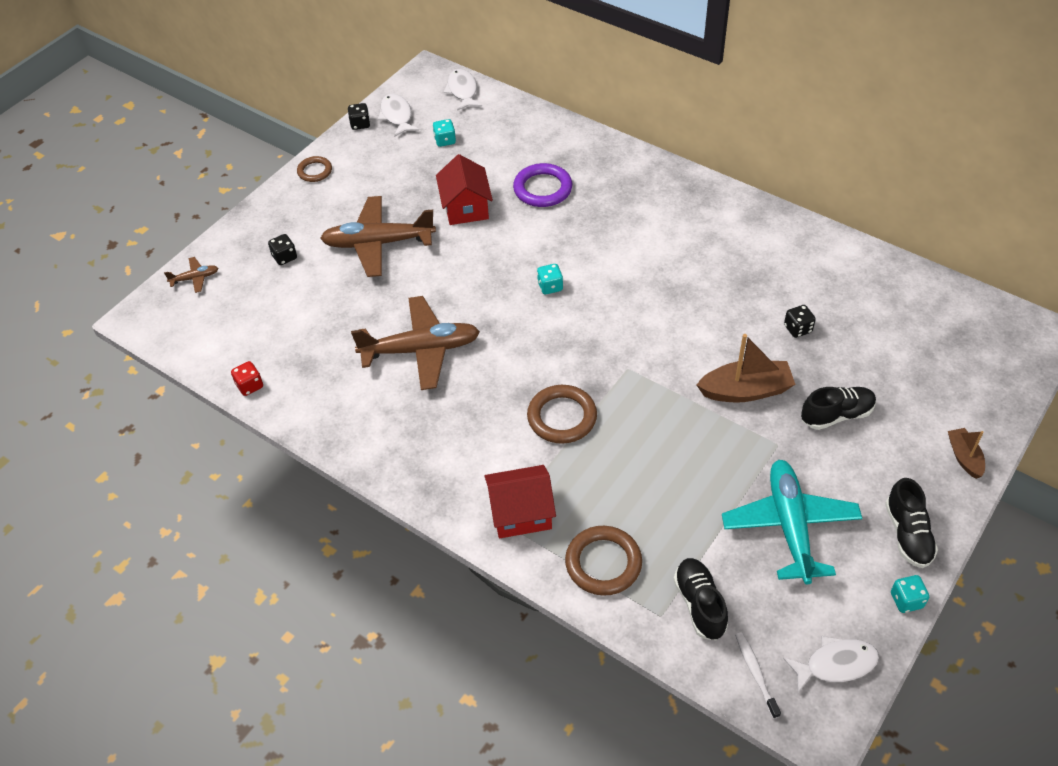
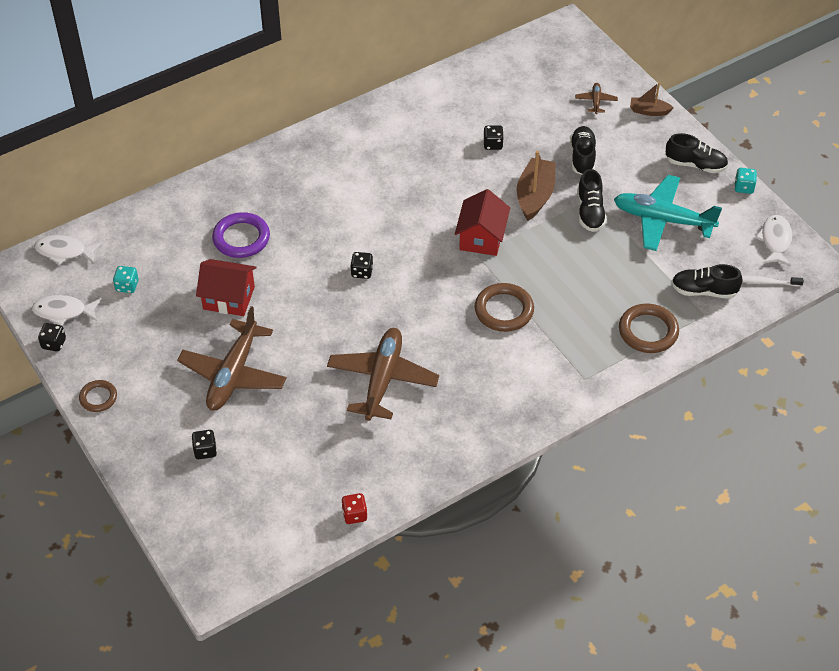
camera: 70 degrees left, 0 degrees up
brown plane [164,257,219,293] -> brown plane moved to [575,83,618,114]
red house [485,465,556,538] -> red house moved to [455,189,510,256]
turquoise dice [537,264,563,295] -> black dice [350,252,373,279]
none -> black shoe [577,169,607,232]

